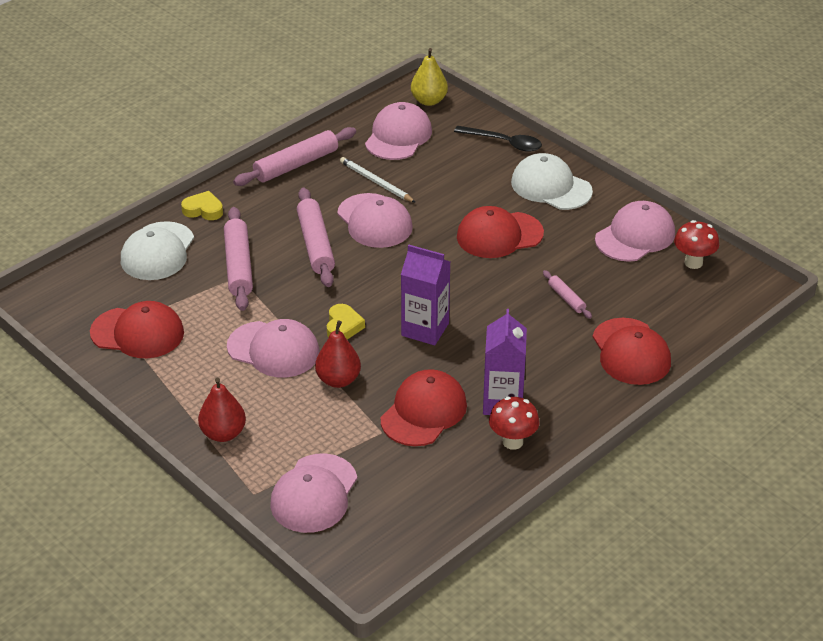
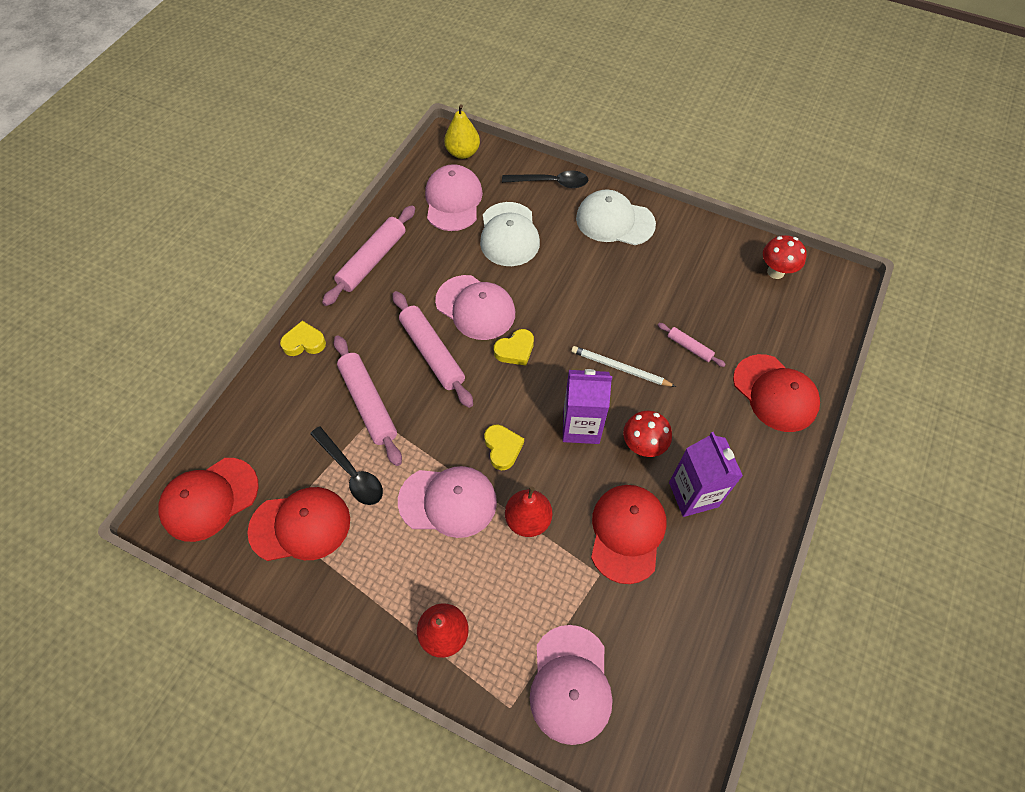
camera: 20 degrees left, 20 degrees up
white cap [121,221,194,280] -> white cap moved to [480,202,540,266]
white pencil [340,157,416,203] -> white pencil moved to [571,346,676,387]
red cap [457,206,544,258] -> red cap moved to [159,458,259,542]
red mushroom [489,397,539,450] -> red mushroom moved to [623,411,672,457]
pink cap [595,201,675,262] -> none
none -> black spoon [310,426,383,505]
none -> yellow heart [494,329,534,366]

